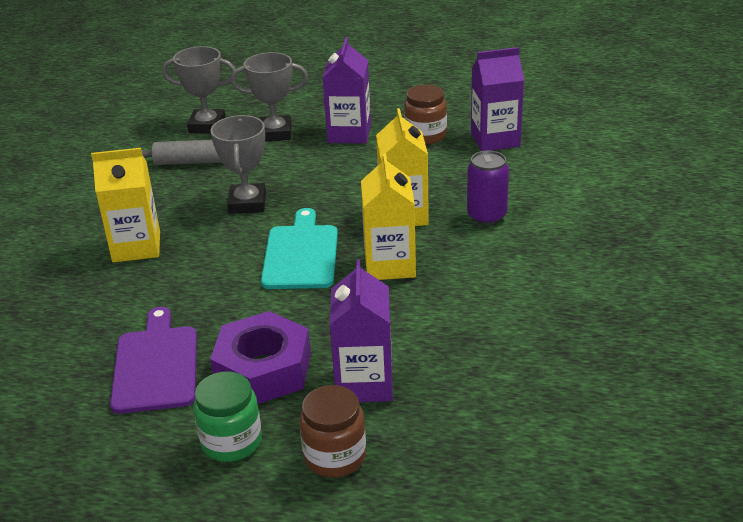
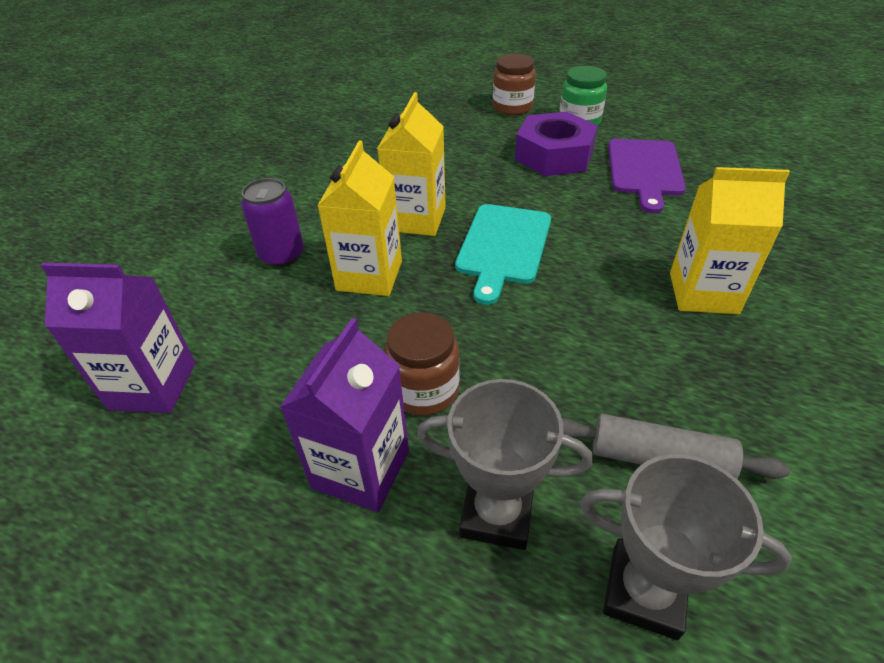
camera: 165 degrees left, 10 degrees up
grey trophy [211,115,266,214] -> none
purple carton [330,259,393,402] -> none
brown jar [404,85,447,145] -> brown jar moved to [385,312,460,416]

